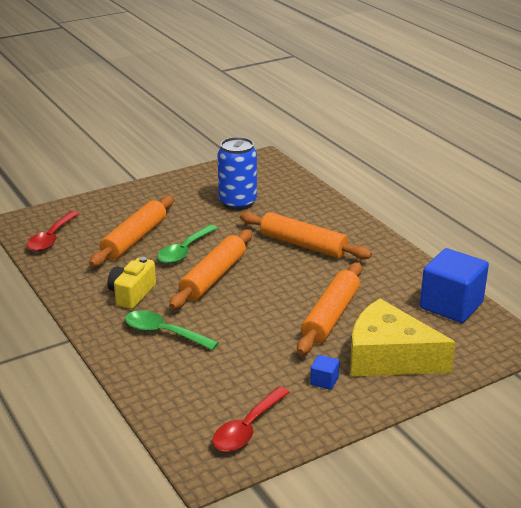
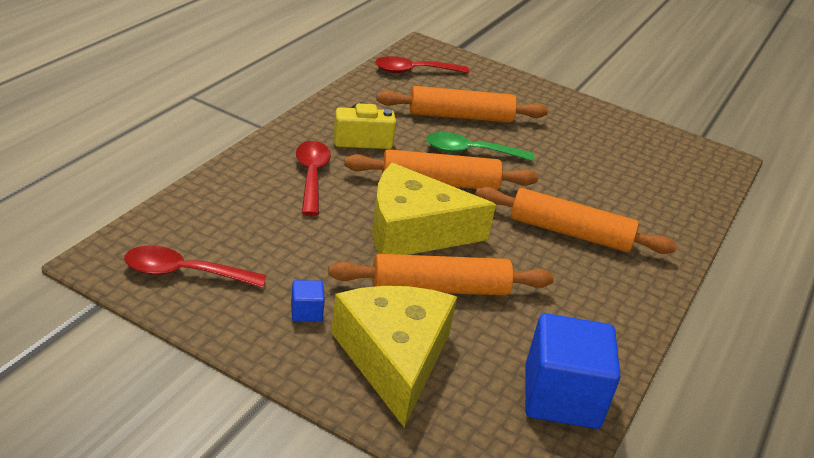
camera: 55 degrees right, 5 degrees up
green spoon [125,310,219,350] -> red spoon [296,141,331,216]
blue can [218,137,257,210] -> none
orange rolling pin [240,212,372,259] -> orange rolling pin turned 75 degrees counterclockwise [475,187,677,254]
none -> yellow cheese [372,163,496,255]

